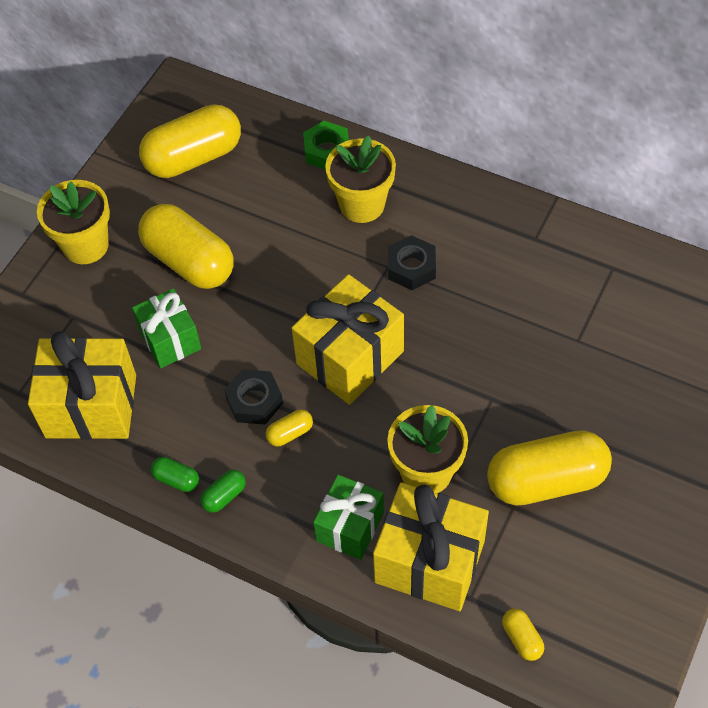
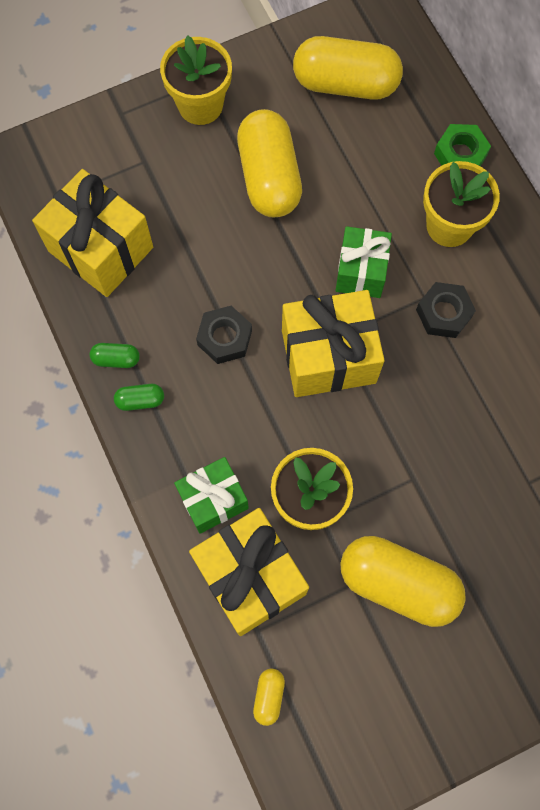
camera: 35 degrees right, 15 degrees up
green gift [132,288,201,368] -> green gift moved to [336,226,392,298]
green capsule [151,457,199,492] -> green capsule turned 60 degrees counterclockwise [90,343,140,368]
yellow capsule [266,409,313,446] -> none

